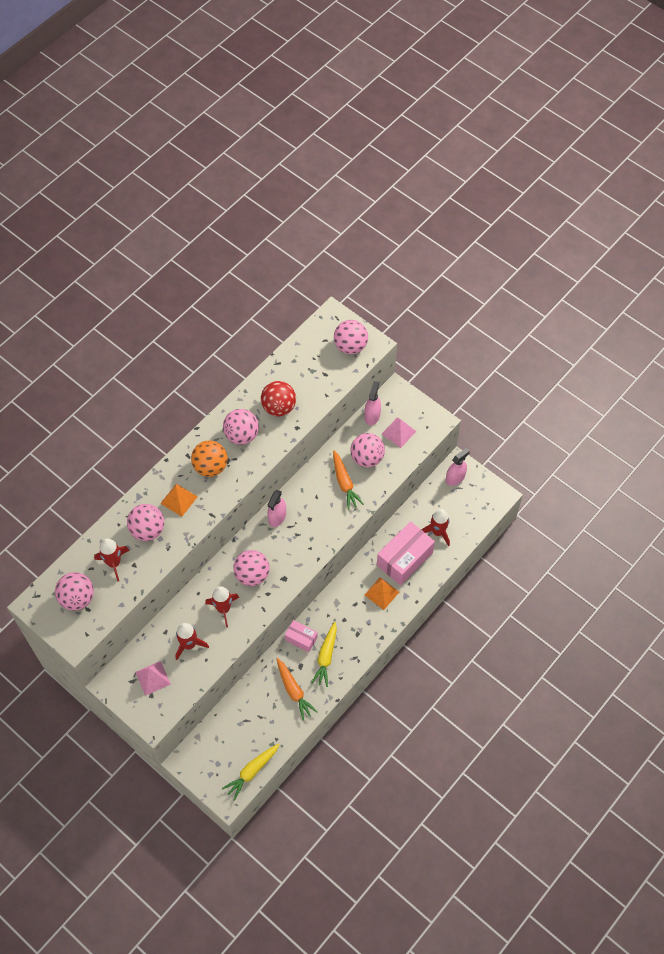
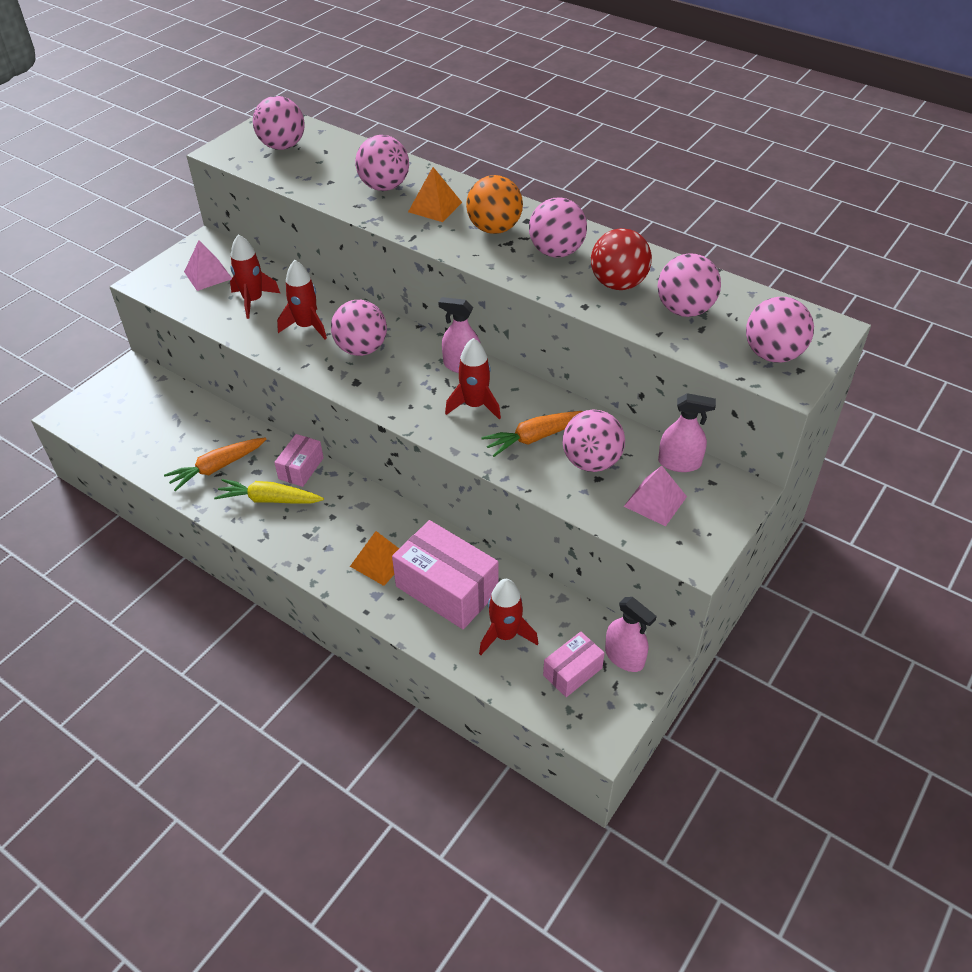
camera: 85 degrees right, 15 degrees down
red rocket [94,538,130,581] -> red rocket moved to [445,338,501,419]
yellow carrot [222,743,280,801] -> none
none -> pink box [543,632,604,697]
none -> pink ball [658,253,721,317]

